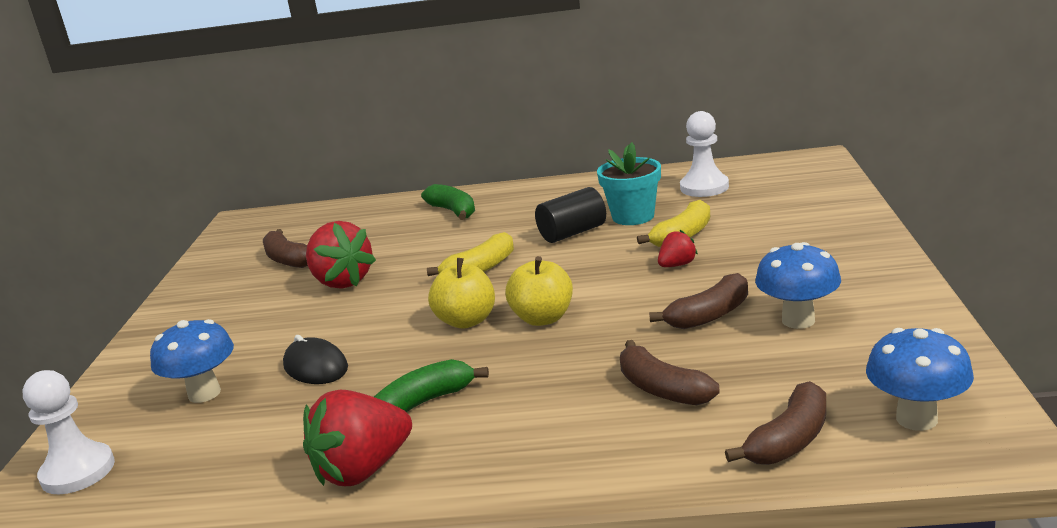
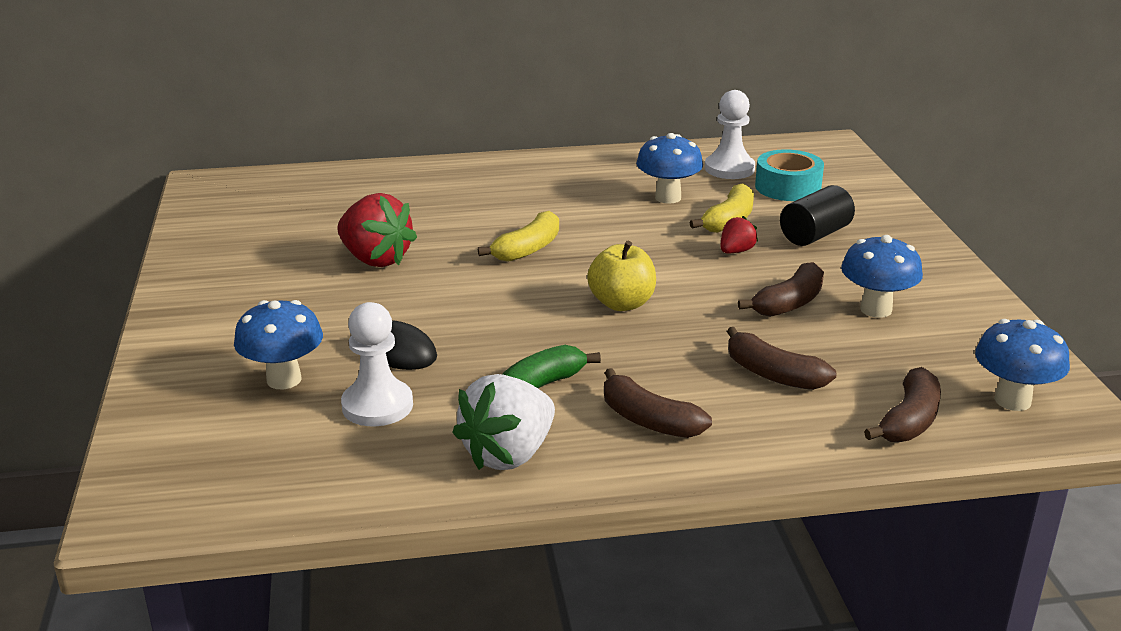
camera: 15 degrees left, 5 degrees up
white pawn [22,370,115,494] -> white pawn moved to [341,302,413,426]
brown banana [263,229,308,268] -> brown banana moved to [604,368,712,438]
red strawberry [303,390,412,486] -> white strawberry [452,374,555,470]
green banana [421,184,475,220] -> none
yellow apple [428,258,495,328] -> none
black cylinder [535,187,606,243] -> black cylinder moved to [780,185,855,246]
turquoise flower pot [597,142,661,225] -> blue mushroom [636,133,703,204]
none -> turquoise tape [755,149,824,201]

